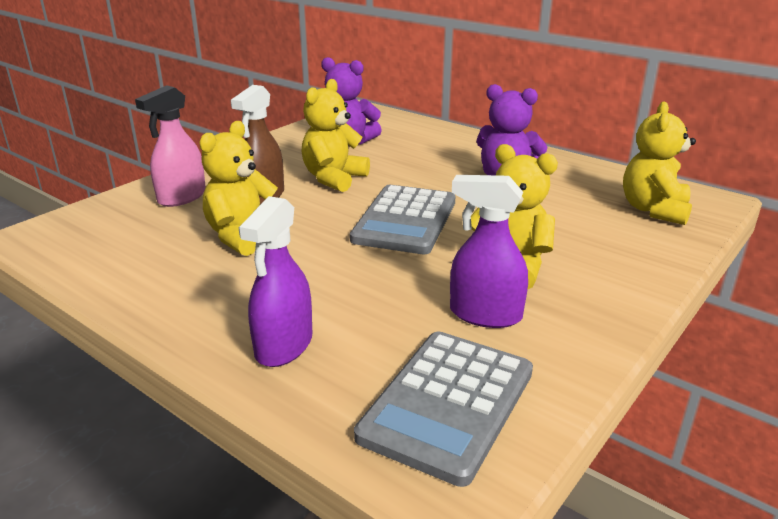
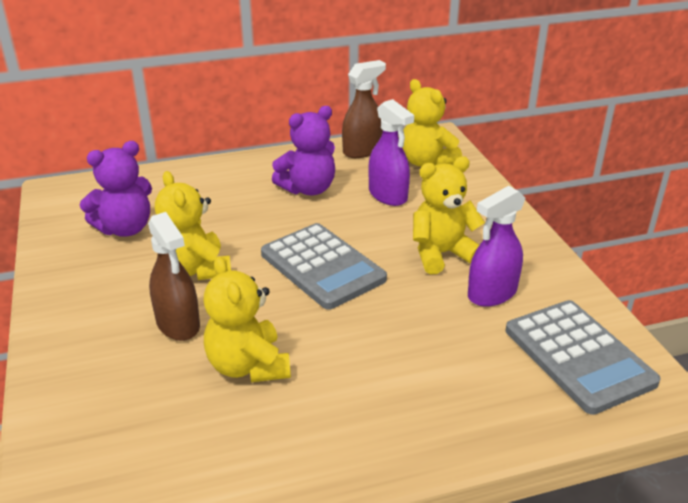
camera: 55 degrees left, 5 degrees up
pink spray bottle [135,85,206,207] -> none
purple spray bottle [239,196,312,367] -> purple spray bottle moved to [368,99,414,206]
none -> brown spray bottle [342,60,386,158]

